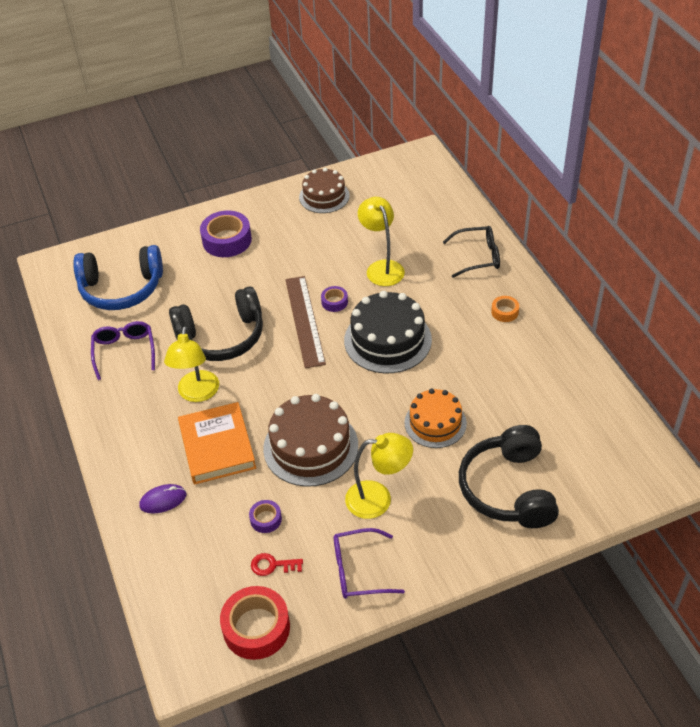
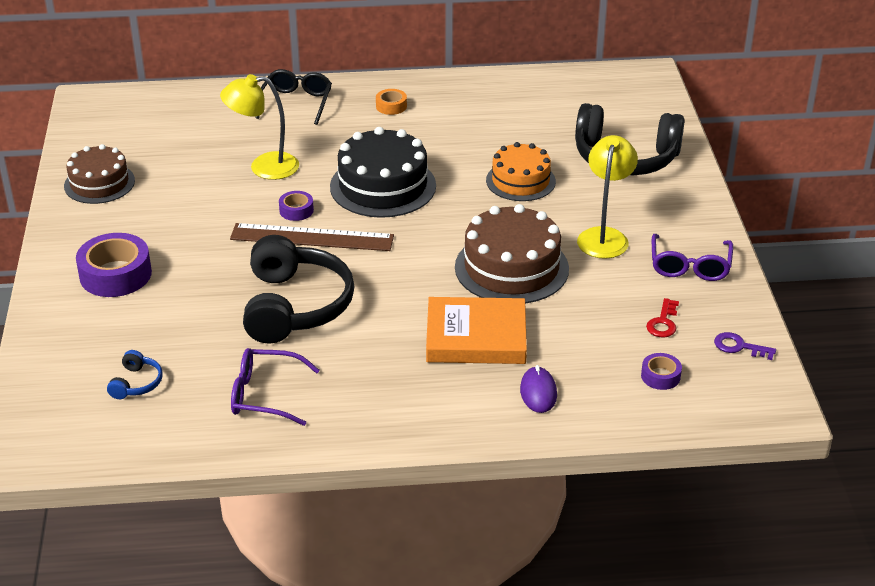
camera: 75 degrees left, 10 degrees down
blue headphones [73,245,163,310] -> blue headphones [107,350,163,399], size x0.42
yellow lamp [164,326,219,402] -> none
red tape [220,586,290,660] -> purple key [714,332,776,360]
purple tape [249,500,282,533] -> purple tape moved to [641,353,682,390]

